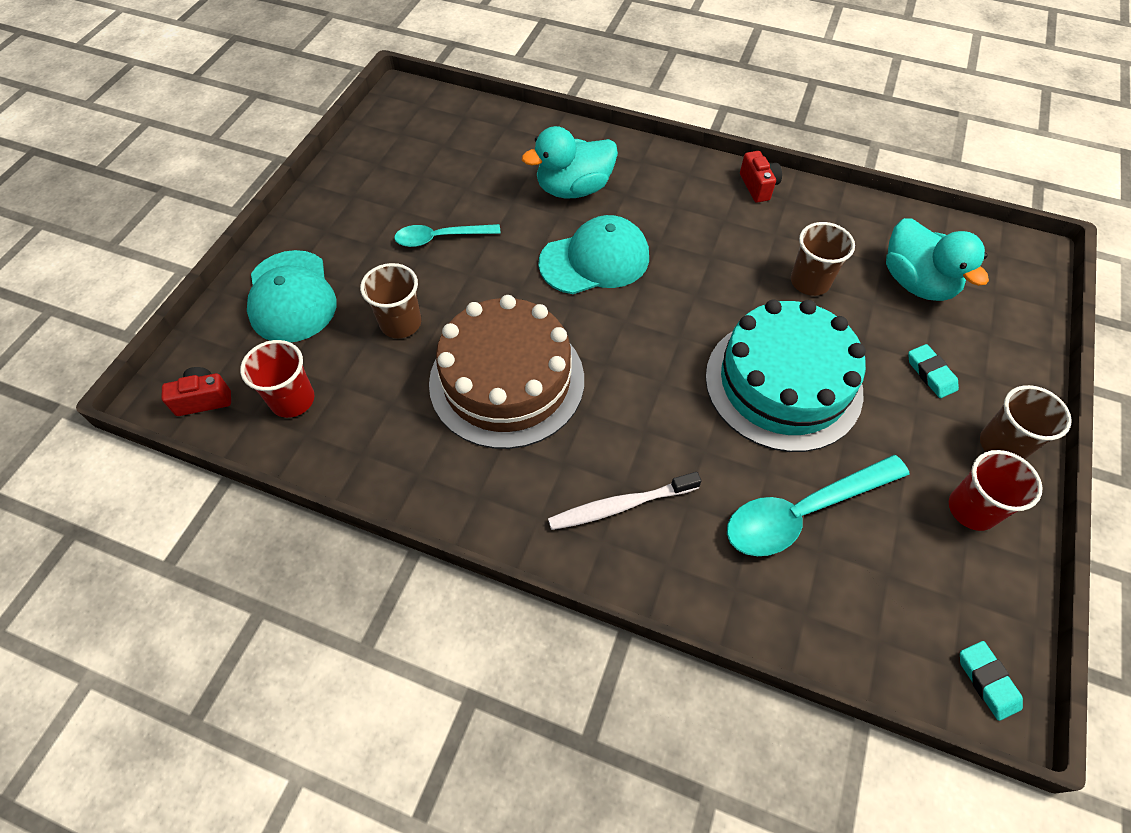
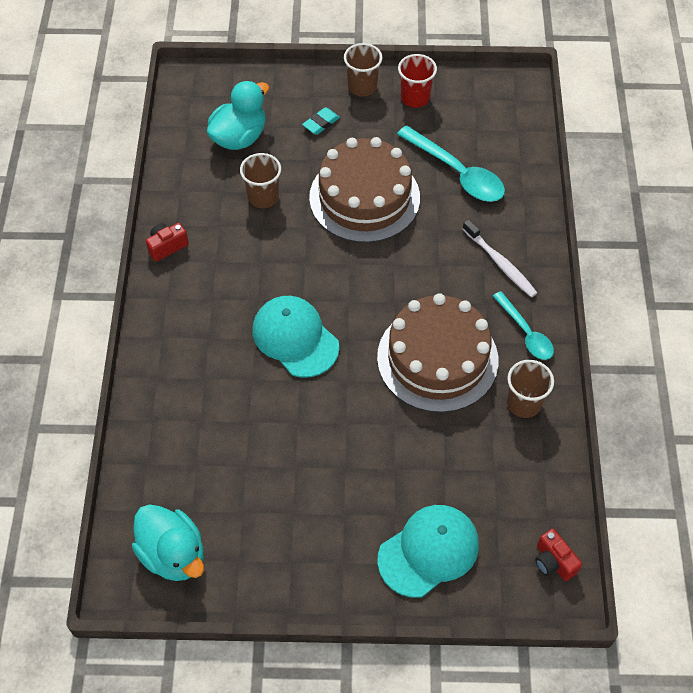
camera: 110 degrees left, 0 degrees up
red cup [240,340,314,418] -> none
brown cup [360,263,421,338] -> brown cup moved to [507,360,554,418]
turquoise spoon [394,224,501,247] -> turquoise spoon moved to [493,291,554,360]
turquoise duck [522,126,618,198] -> turquoise duck moved to [132,504,204,581]
turquoise cake [705,299,866,452] -> brown cake [309,137,420,243]
turquoise eraser [960,641,1023,721] -> none

